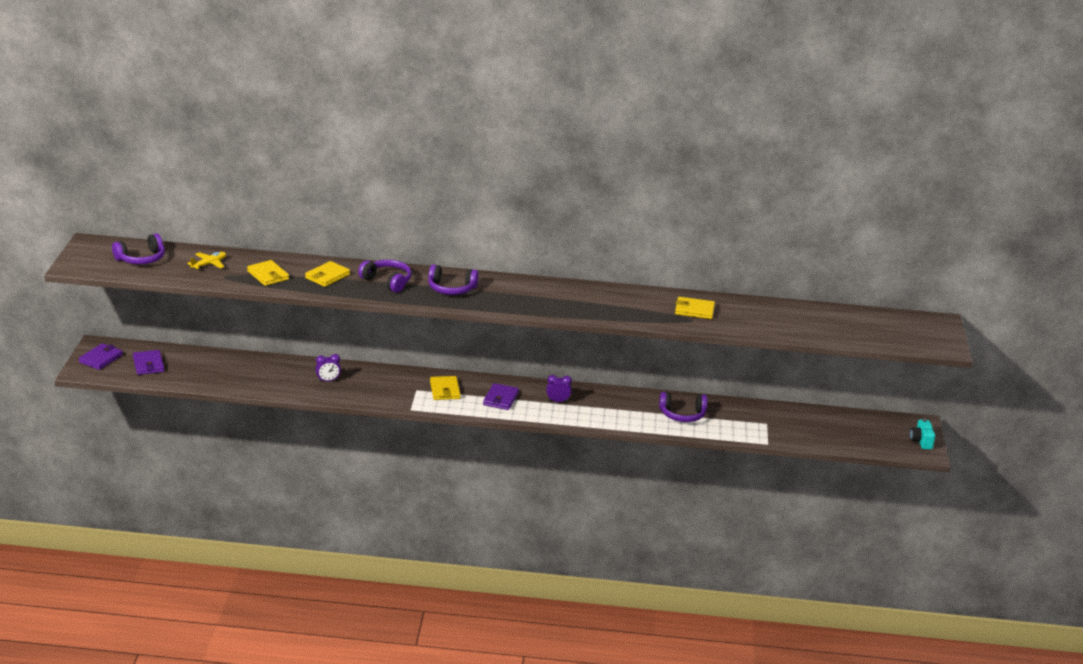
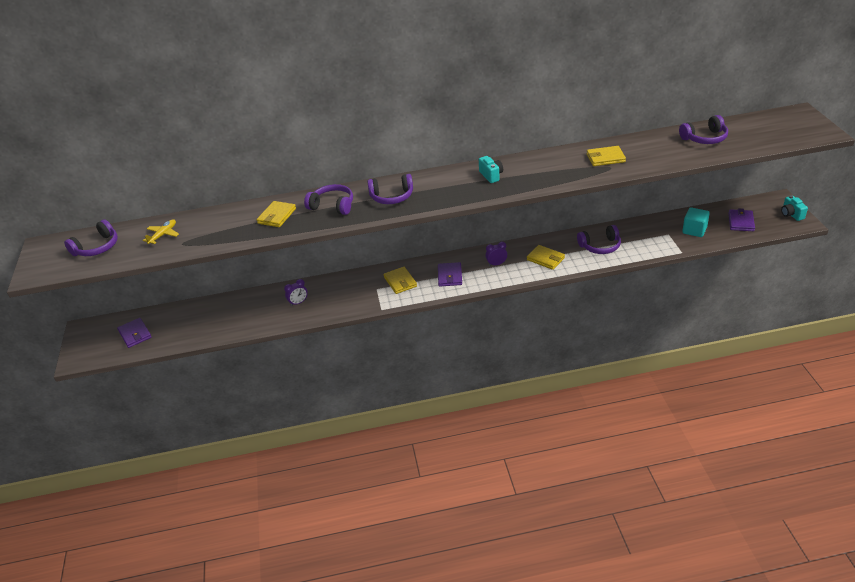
camera: 10 degrees left, 10 degrees up
purple wallet [79,343,123,370] -> purple wallet moved to [728,209,755,231]
yellow wallet [247,260,289,286] -> yellow wallet moved to [527,245,565,270]
none -> turquoise camera [479,156,503,183]
none -> purple headphones [679,115,728,144]
none -> turquoise cube [682,207,710,237]

